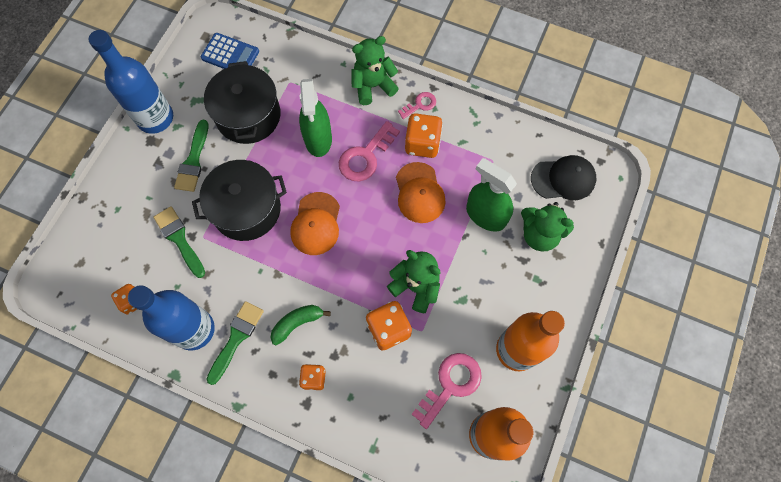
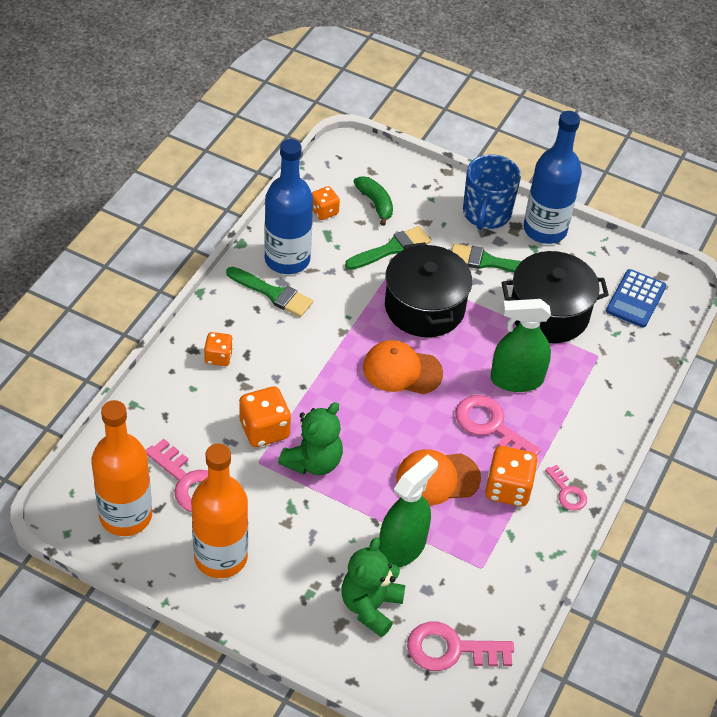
camera: 90 degrees right, 20 degrees down
green banana [270,305,331,345] -> green banana moved to [354,176,393,226]
green teddy bear [352,36,399,105] -> none
black cap [531,155,596,200] -> pink key [407,622,514,671]
none -> blue mug [463,154,521,230]

